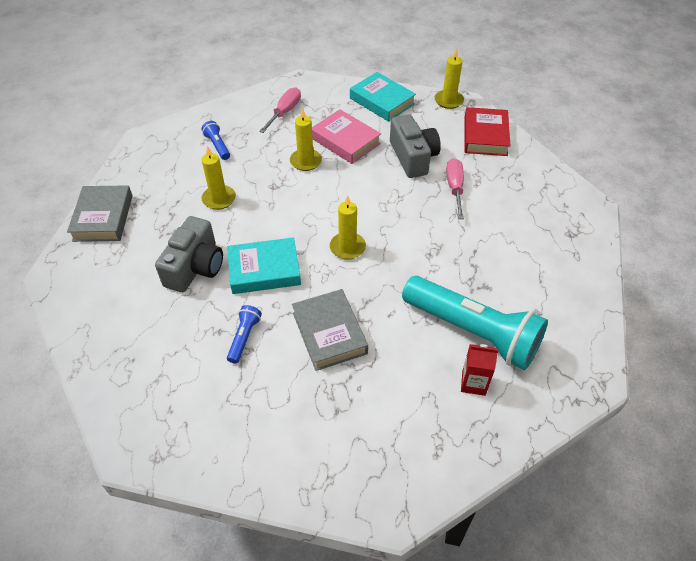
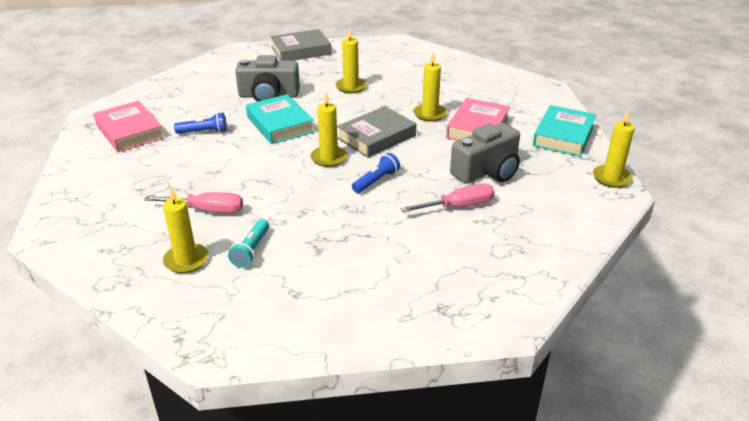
camera: 70 degrees right, 15 degrees down
blue flashlight [202,121,230,160] -> blue flashlight moved to [352,153,400,193]
pink screwdriver [259,87,301,133] -> pink screwdriver moved to [144,192,243,213]
grey book [292,289,368,371] -> grey book moved to [337,106,416,158]
turquoise flashlight [402,276,548,370] -> turquoise flashlight [228,219,269,268], size x0.41
red carton [461,344,499,396] -> yellow candle [163,187,209,273]
red book [464,107,510,156] -> none
none -> pink book [94,101,164,152]

